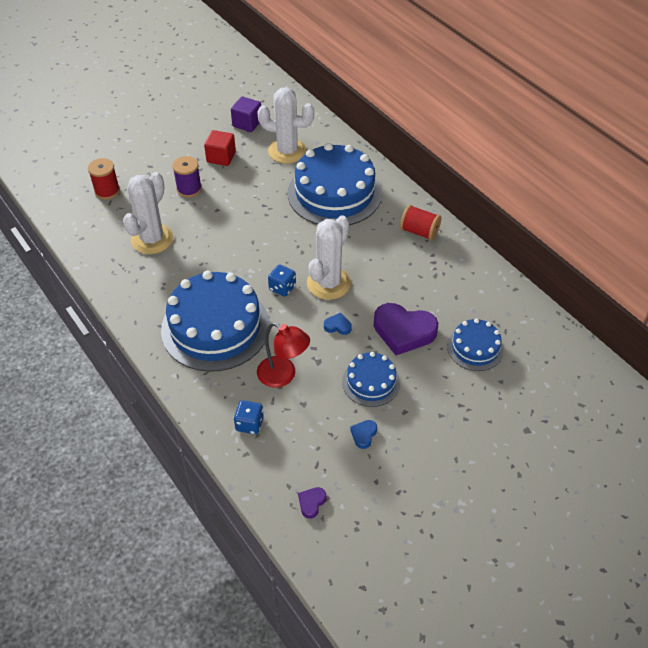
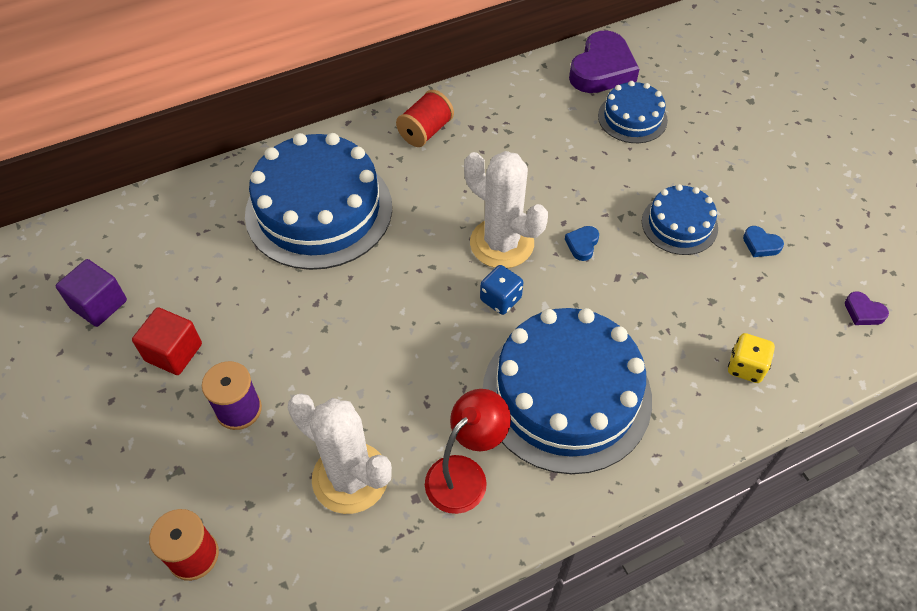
camera: 80 degrees left, 5 degrees up
blue dice [234,400,264,434] -> yellow dice [728,333,775,383]
white cactus [257,87,314,164] -> none
red lamp [257,322,310,388] -> red lamp moved to [425,389,511,514]
purple heart [374,303,438,355] -> purple heart moved to [569,30,639,93]

